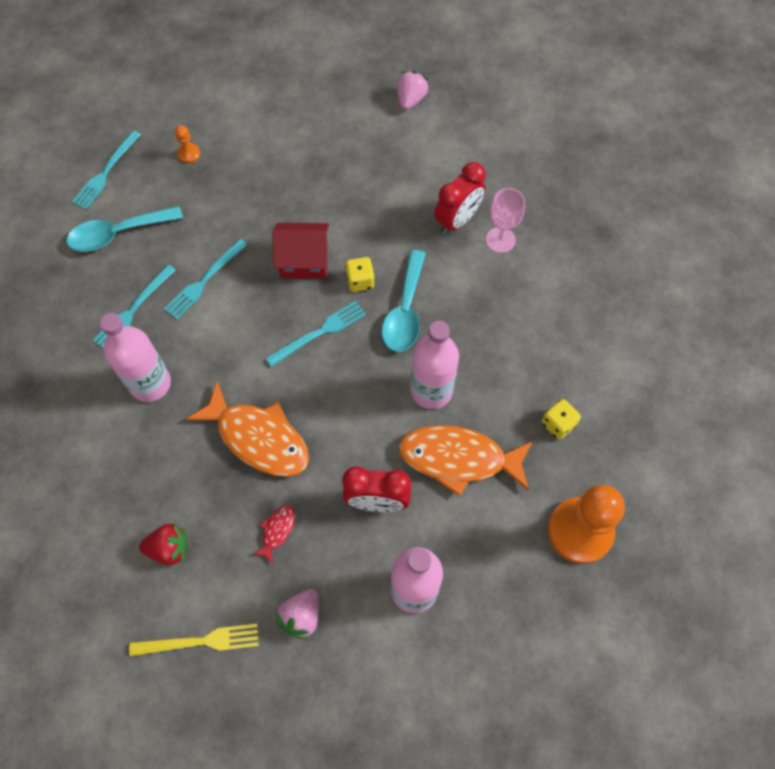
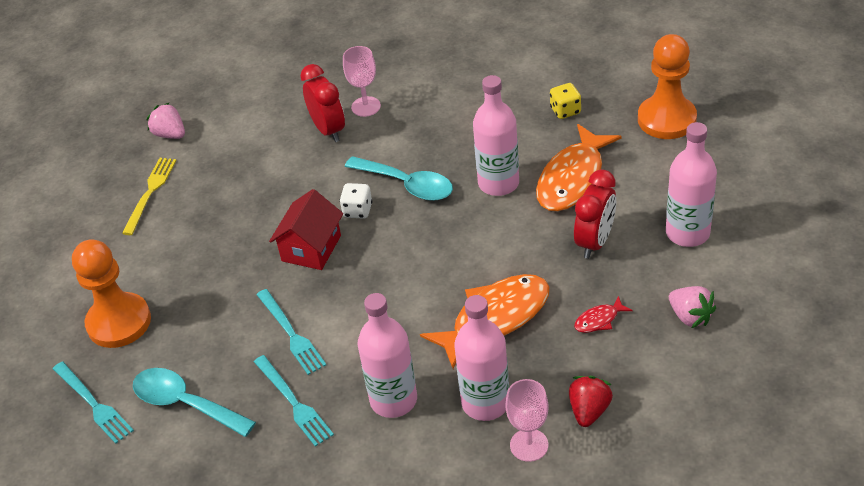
camera: 65 degrees left, 20 degrees down
turquoise spoon [67,206,183,252] -> turquoise spoon turned 120 degrees clockwise [133,368,256,437]
yellow fork [129,624,259,656] -> yellow fork moved to [122,158,177,235]
orange pawn [175,125,200,163] -> orange pawn [72,239,151,348], size x2.40
red fish [252,505,295,564] -> red fish turned 75 degrees counterclockwise [574,296,633,333]
turquoise fork [265,301,366,367] -> none
yellow dice [345,257,375,292] -> white dice [340,183,372,219]
none -> pink bottle [454,295,509,421]
none -> pink goblet [505,379,549,462]

